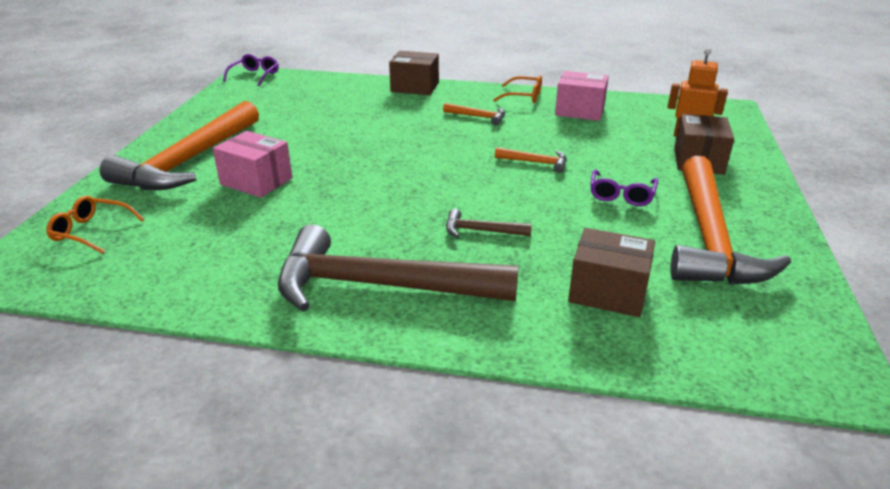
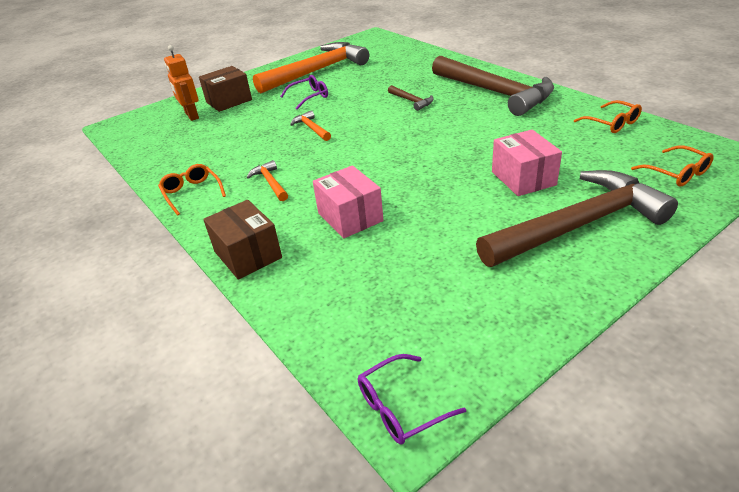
camera: 135 degrees left, 5 degrees up
orange hammer [100,101,259,190] -> brown hammer [476,170,678,267]
pink box [555,71,609,121] -> pink box moved to [313,165,383,239]
brown box [568,228,655,317] -> none
none -> orange glasses [574,100,642,133]

